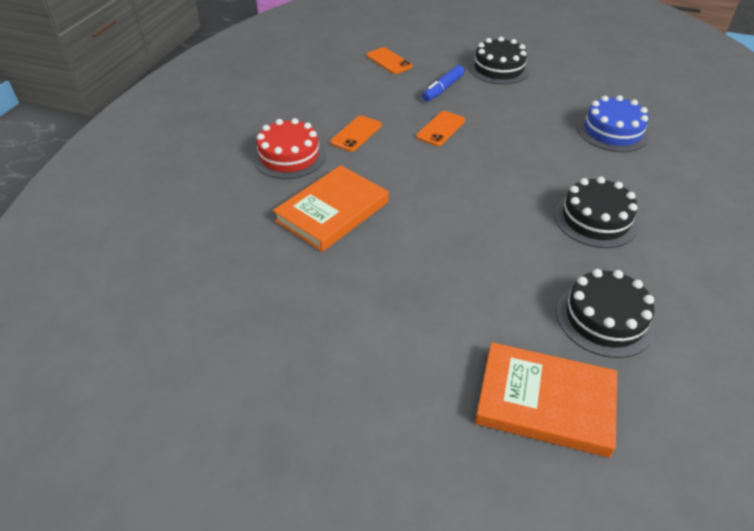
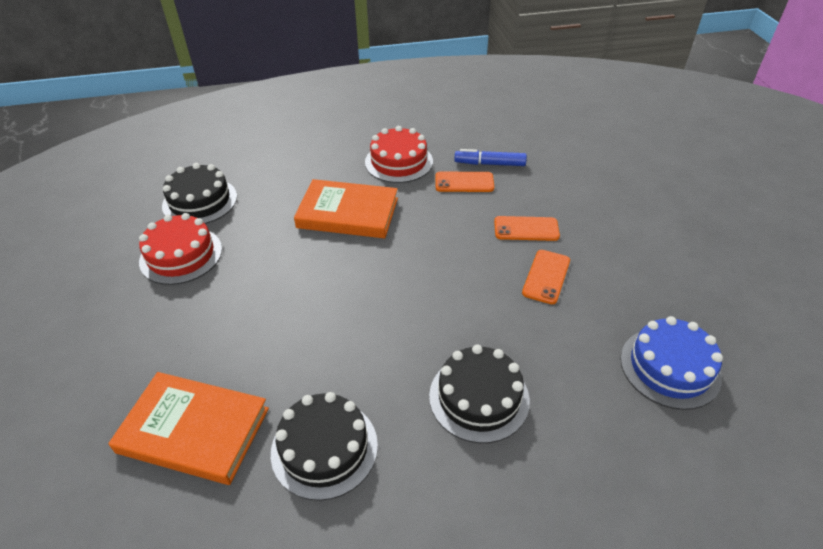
camera: 60 degrees right, 0 degrees up
orange phone [367,47,412,74] -> orange phone moved to [522,250,570,304]
blue marker [422,65,465,102] -> blue marker moved to [454,149,527,166]
black cake [469,37,530,85] -> black cake moved to [162,163,237,224]
orange book [475,342,617,458] -> orange book turned 60 degrees counterclockwise [108,372,269,485]
none -> red cake [139,213,222,285]

